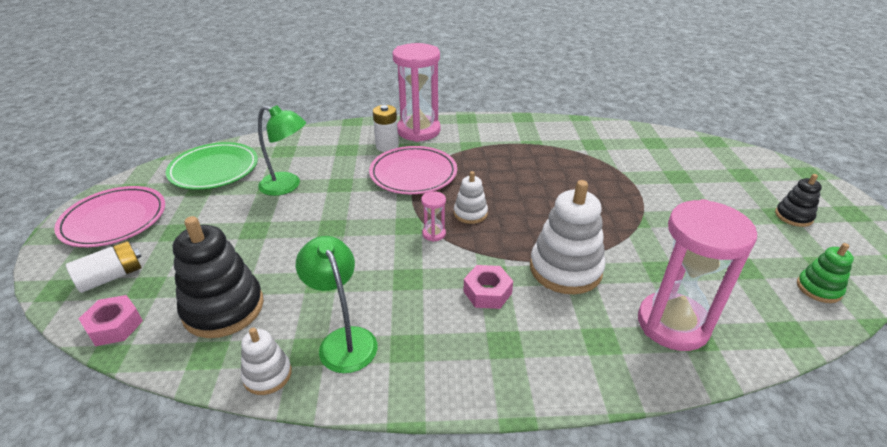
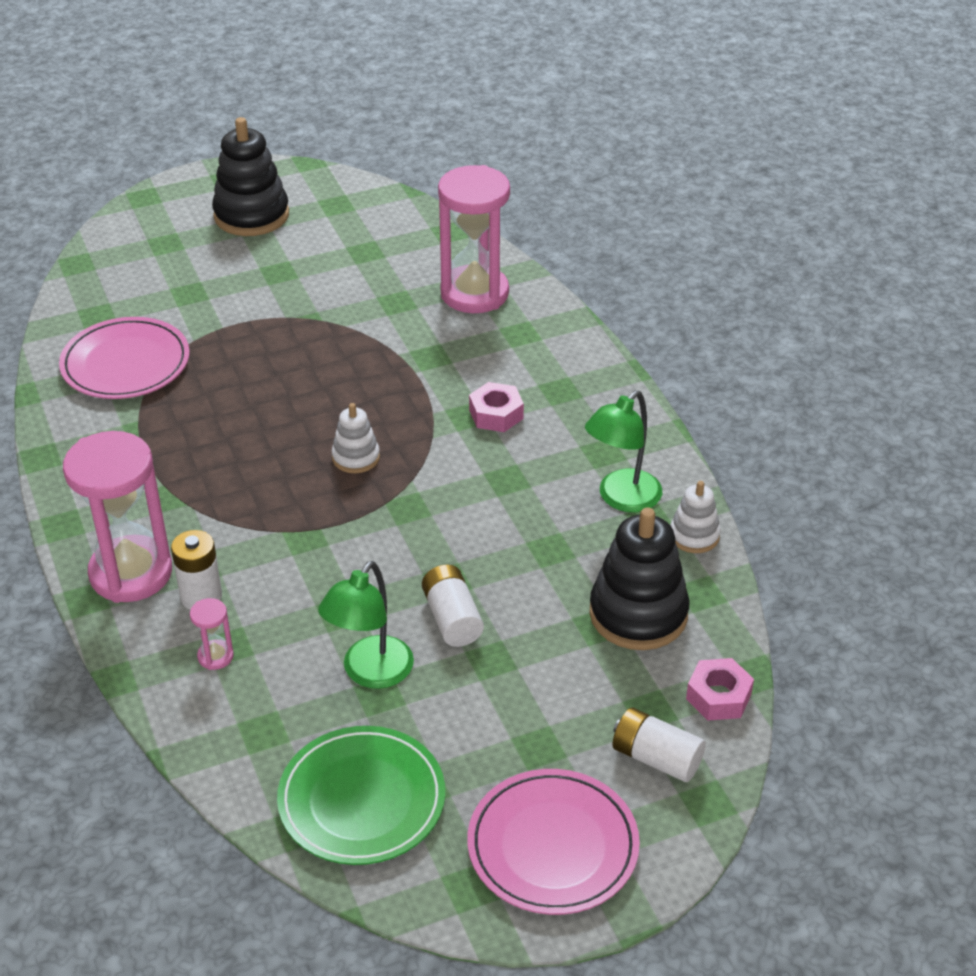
camera: 110 degrees left, 5 degrees up
green lamp [258,105,306,196] -> green lamp turned 150 degrees counterclockwise [318,561,414,689]
pink plate [369,146,457,194] -> pink plate moved to [59,317,190,399]
pink hourglass [421,191,446,242] -> pink hourglass moved to [190,598,234,670]
white stacking toy [530,180,605,294] -> none
black stacking toy [775,174,822,227] -> black stacking toy [212,117,289,236], size x1.86
green stacking toy [797,243,854,303] -> none
none -> white battery [422,565,484,647]

